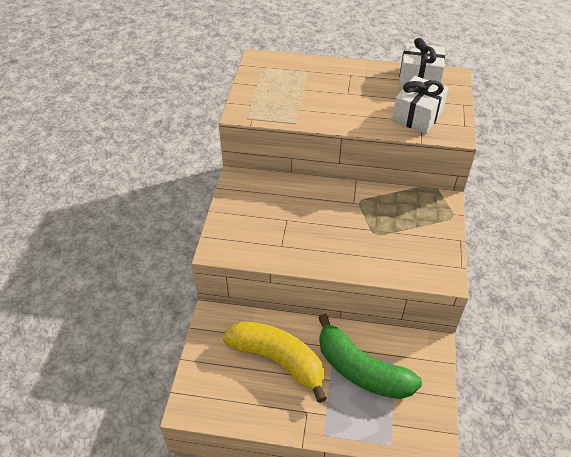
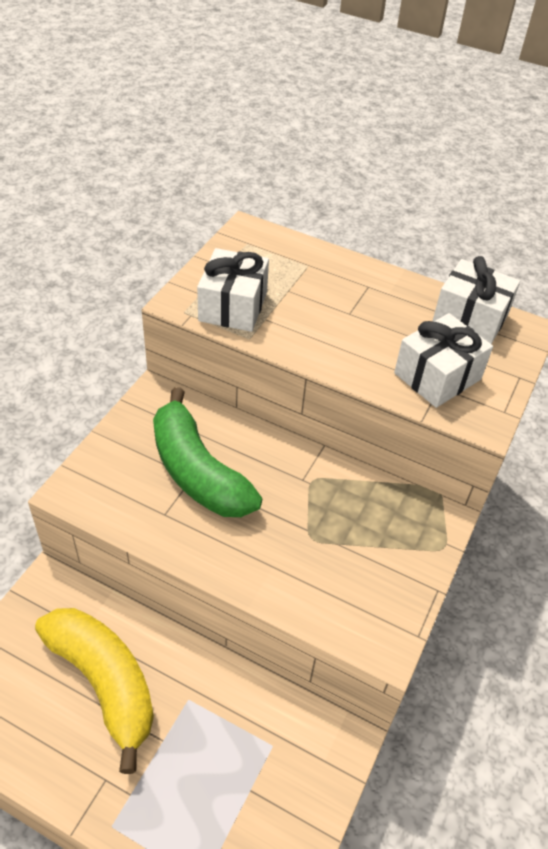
camera: 15 degrees right, 0 degrees up
green banana [318,314,422,399] -> green banana moved to [153,387,262,517]
none -> white gift [197,248,269,332]

